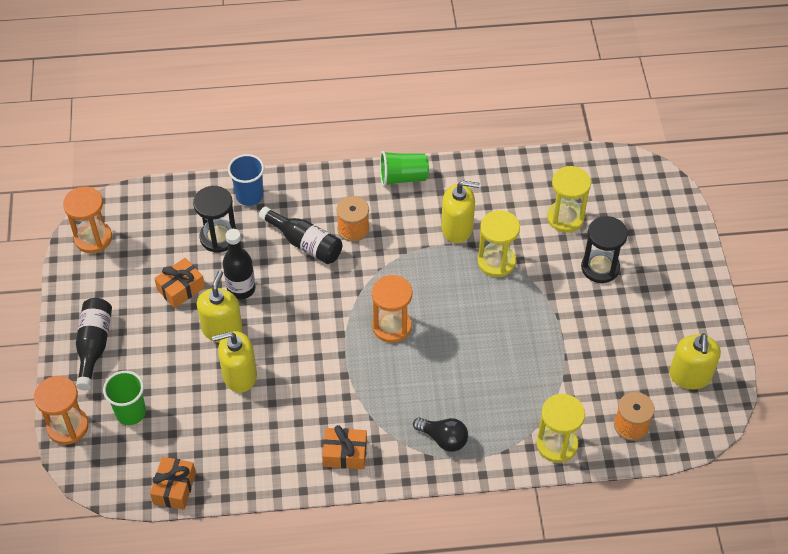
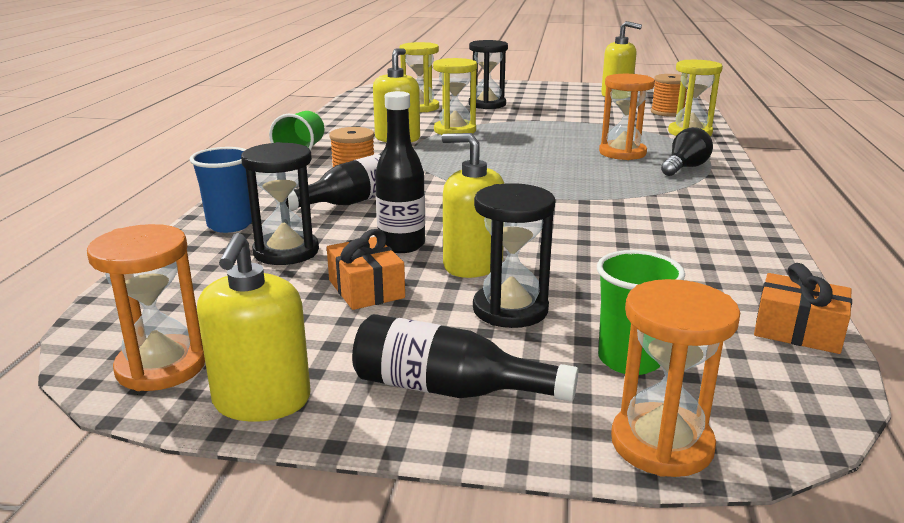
camera: 75 degrees left, 30 degrees down
yellow soap dispenser [212,331,257,393] -> yellow soap dispenser moved to [197,233,311,422]
orange gift [322,425,367,469] -> none
orange hourglass [372,275,412,343] -> orange hourglass moved to [599,74,655,160]
none -> black hourglass [473,183,555,328]

